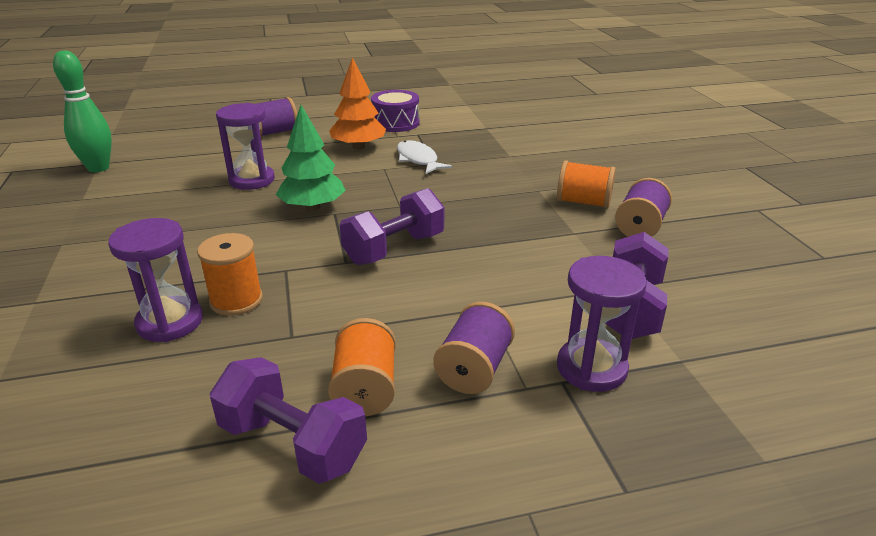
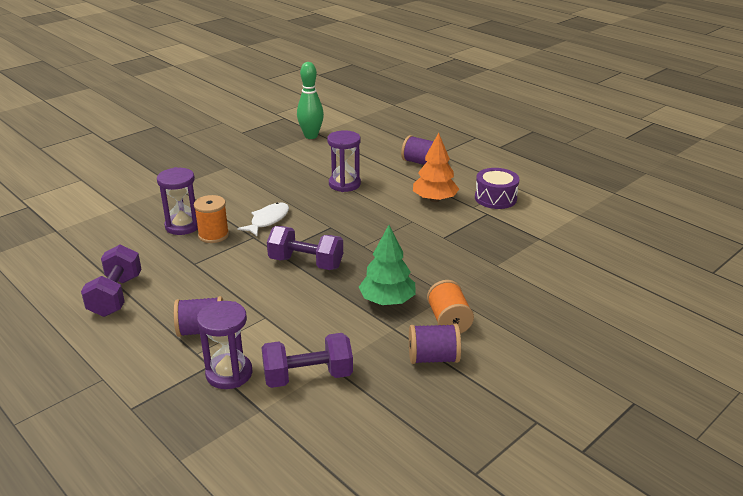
camera: 60 degrees right, 0 degrees up
green tree [276,105,346,211] -> green tree moved to [359,225,416,305]
orange spool [328,318,396,416] -> none
white fish [397,140,452,174] -> white fish moved to [237,202,289,236]

